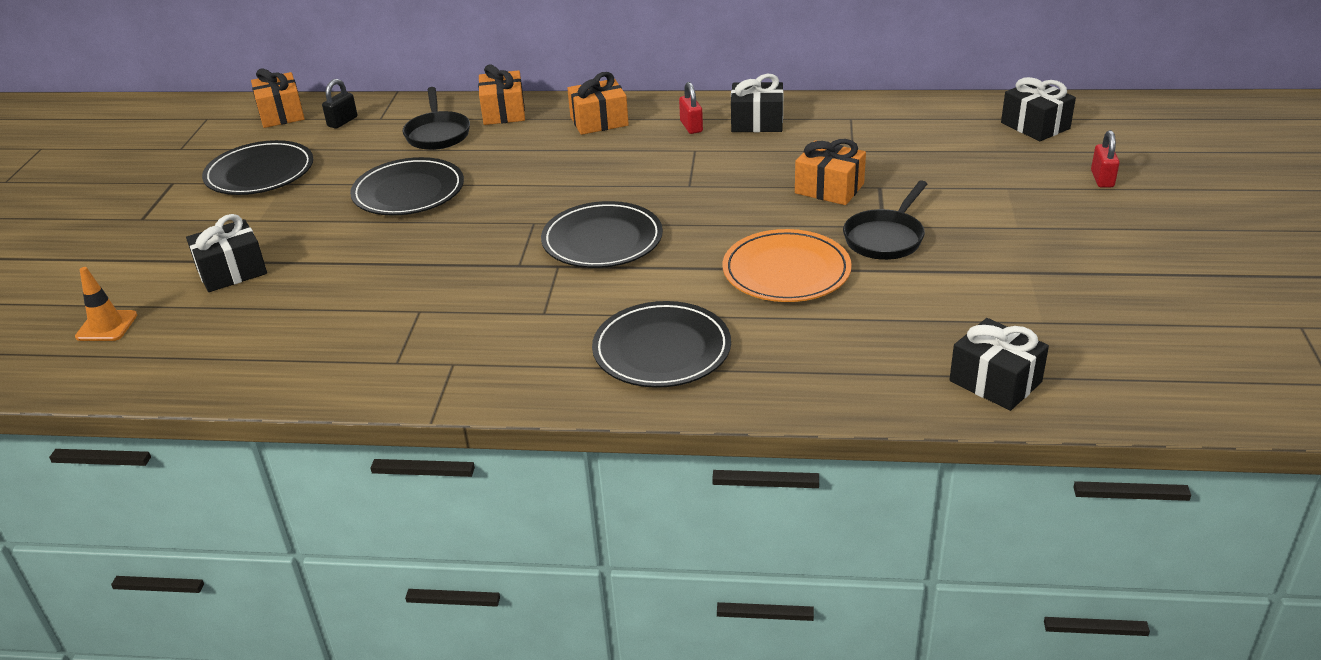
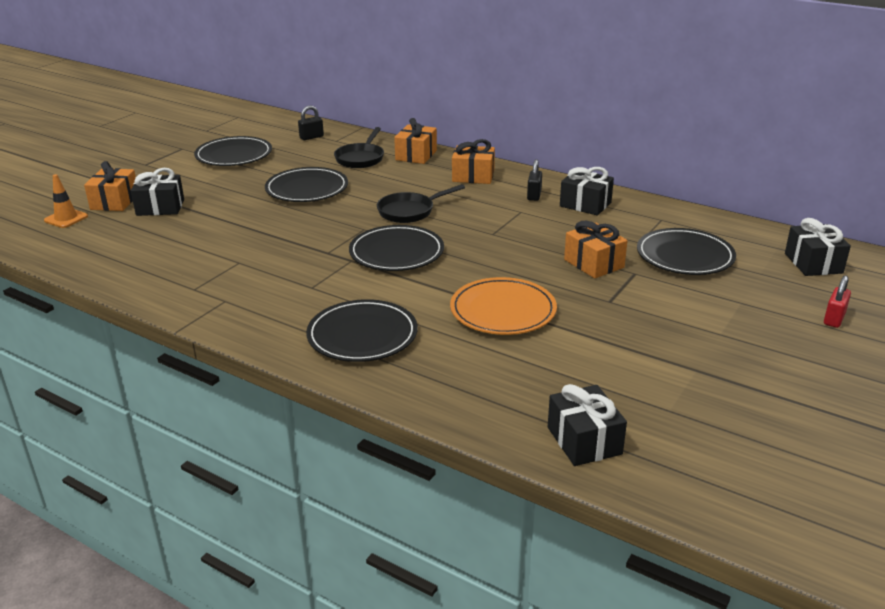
camera: 25 degrees right, 5 degrees down
orange gift [251,68,305,128] -> orange gift moved to [84,161,136,211]
red padlock [679,82,703,134] -> black padlock [527,159,542,201]
black pan [843,180,927,260] -> black pan moved to [377,184,465,223]
none -> black plate [637,228,736,275]

